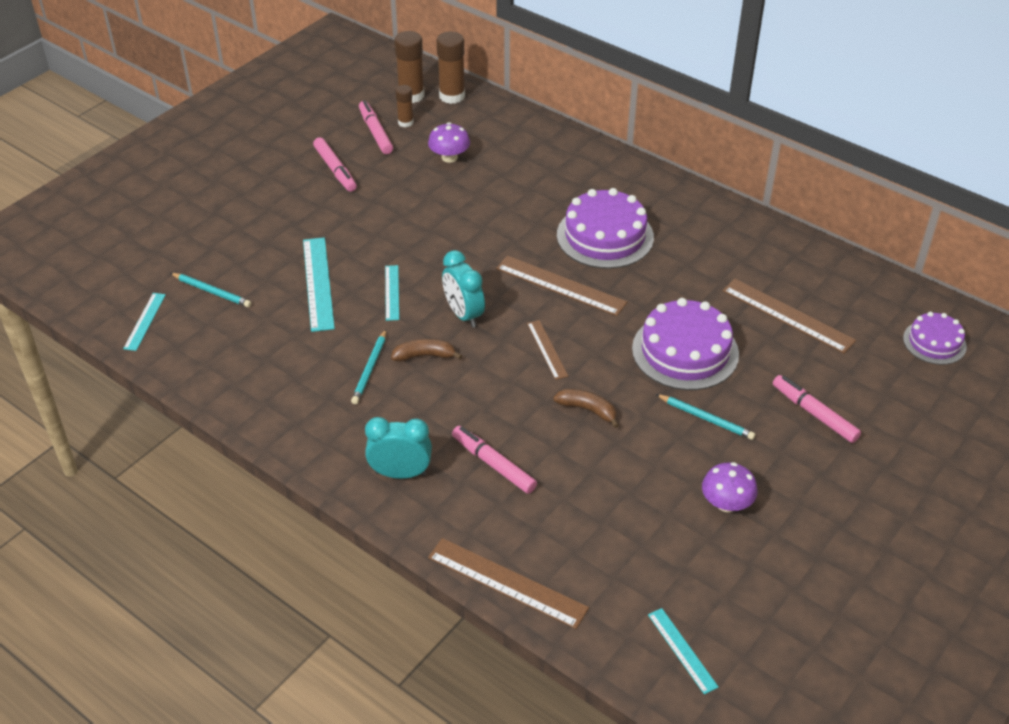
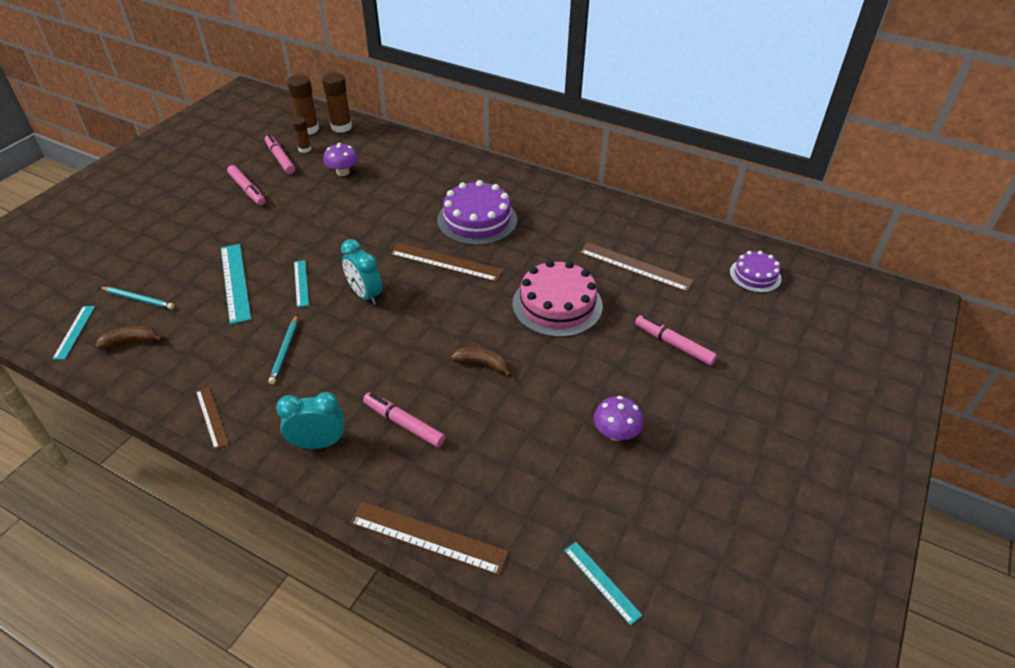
camera: 10 degrees left, 0 degrees up
brown banana [391,339,462,362] -> brown banana moved to [95,326,163,349]
brown ruler [527,320,568,380] -> brown ruler moved to [196,387,229,450]
purple cake [632,298,739,390] -> pink cake [513,260,603,337]
turquoise pencil [656,394,755,440] -> none

